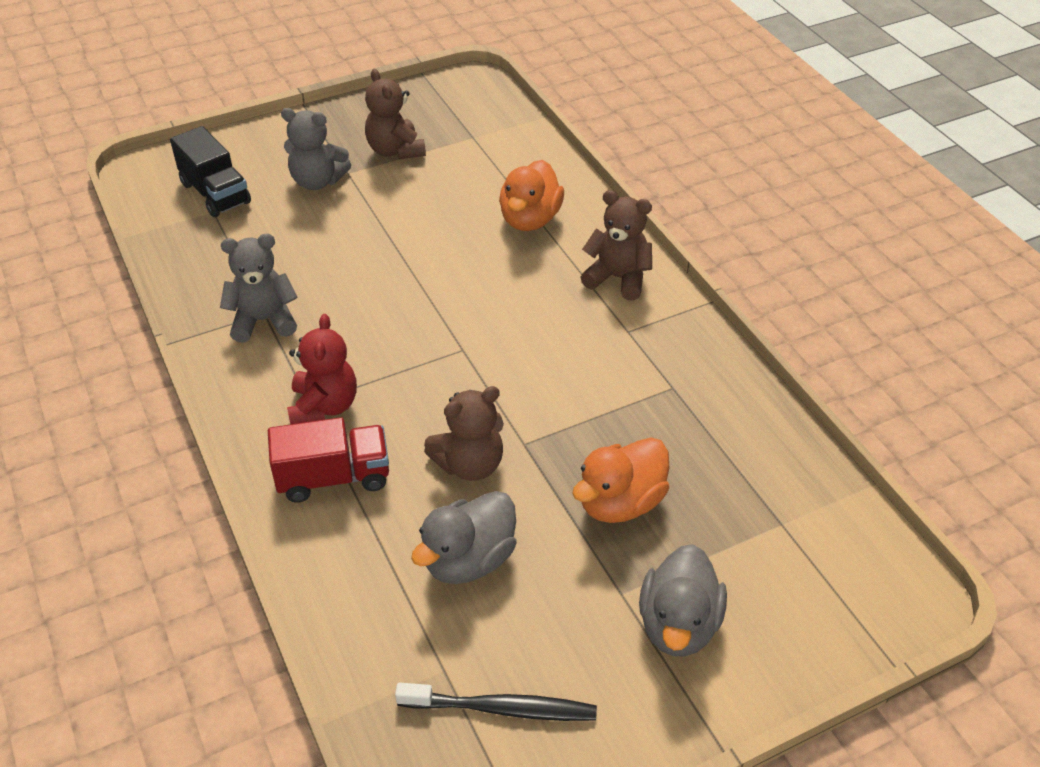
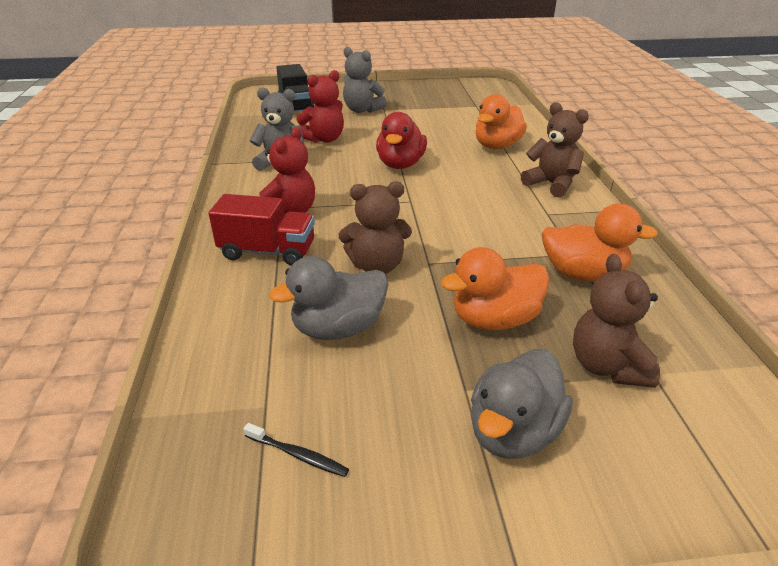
camera: 20 degrees right, 10 degrees down
brown teddy bear [365,69,426,159] -> brown teddy bear moved to [573,254,660,388]
black toothbrush [395,682,597,721] -> black toothbrush [244,423,349,477], size x0.55
none -> red teddy bear [296,70,344,143]
none -> red duck [376,112,427,169]
none -> orange duck [542,204,658,281]

